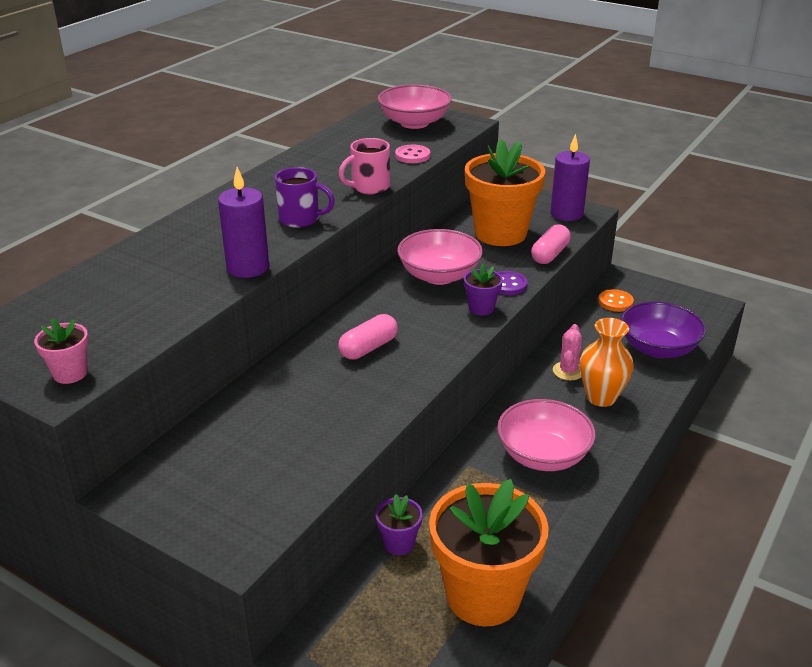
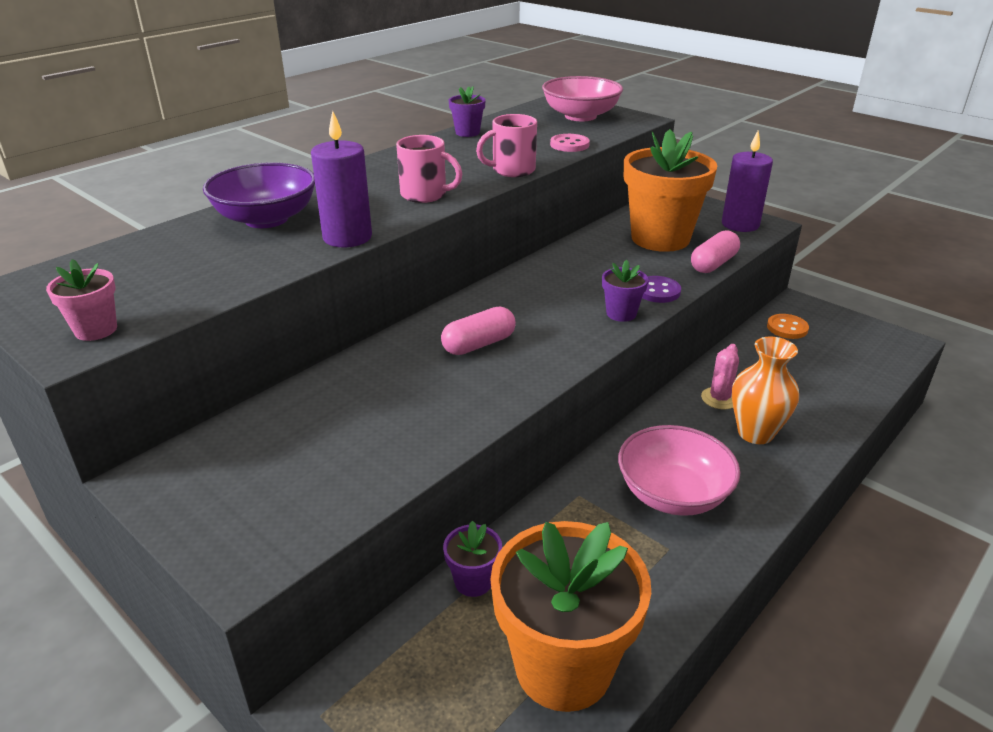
camera: 10 degrees right, 0 degrees up
purple mug [275,167,335,228] -> pink mug [396,135,462,203]
pink bowl [397,229,483,285] -> none
purple bowl [620,301,706,358] -> purple bowl moved to [203,162,315,228]
none -> purple flower pot [449,86,486,137]

